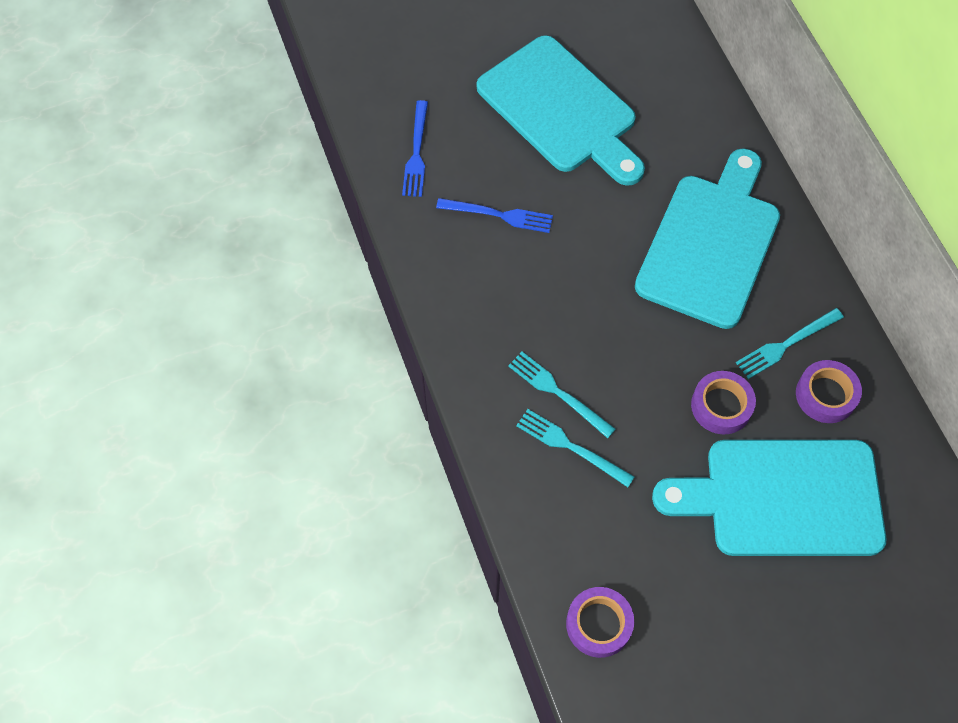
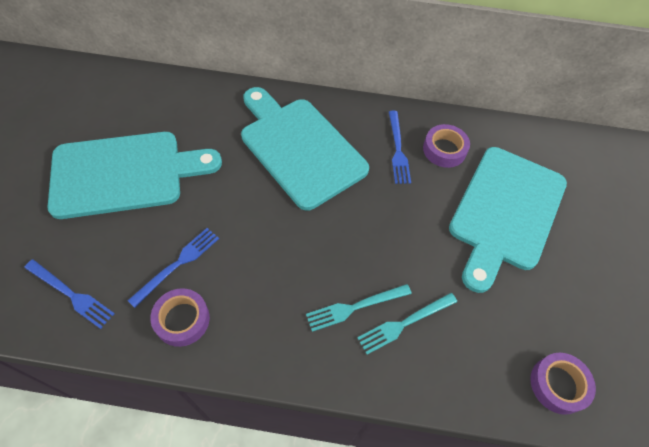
camera: 65 degrees left, 5 degrees down
purple tape [691,371,756,434] -> purple tape moved to [150,288,210,347]
turquoise fork [736,308,844,379] -> blue fork [389,111,411,184]

